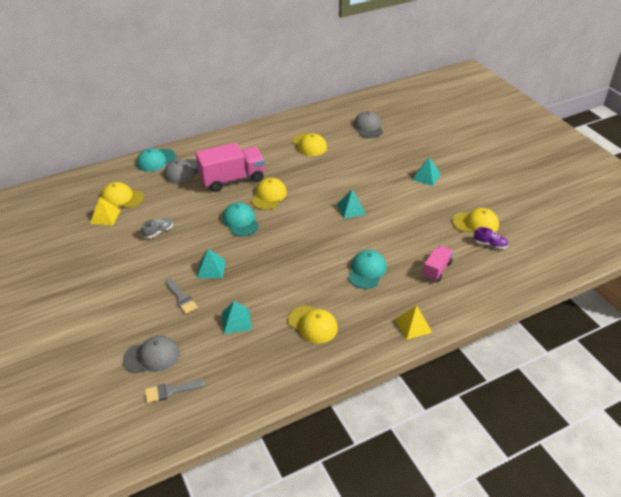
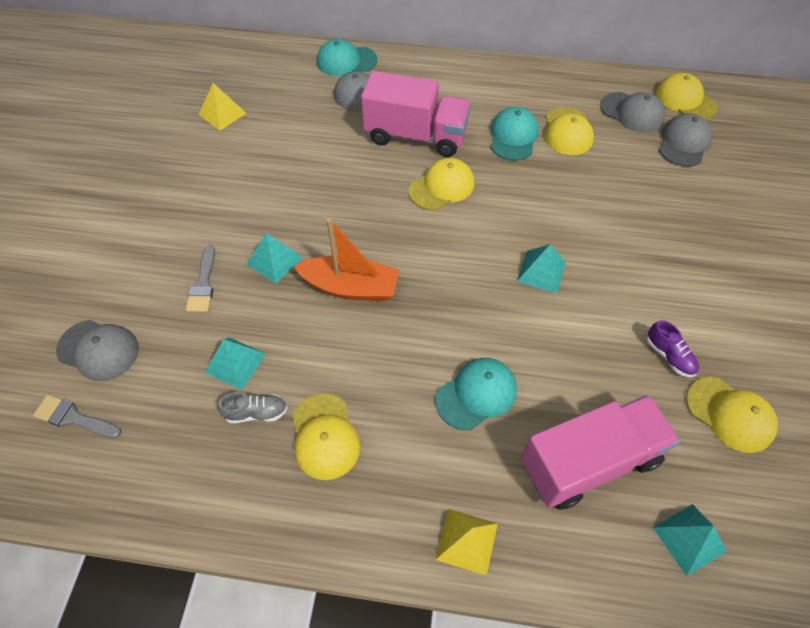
camera: 35 degrees right, 15 degrees up
yellow cap [101,182,144,208] -> yellow cap moved to [655,73,718,120]
grey shoe [141,218,173,238] -> grey shoe moved to [218,393,287,423]
turquoise cap [222,202,259,236] -> turquoise cap moved to [491,107,539,161]
turquoise pyramid [412,157,440,186] -> turquoise pyramid moved to [653,504,727,576]
pink truck [423,245,453,282] -> pink truck [521,395,680,510], size x1.87
purple shoe [474,227,509,249] -> purple shoe moved to [647,320,699,377]
none -> orange boat [294,218,400,301]
none -> grey cap [600,92,665,133]

